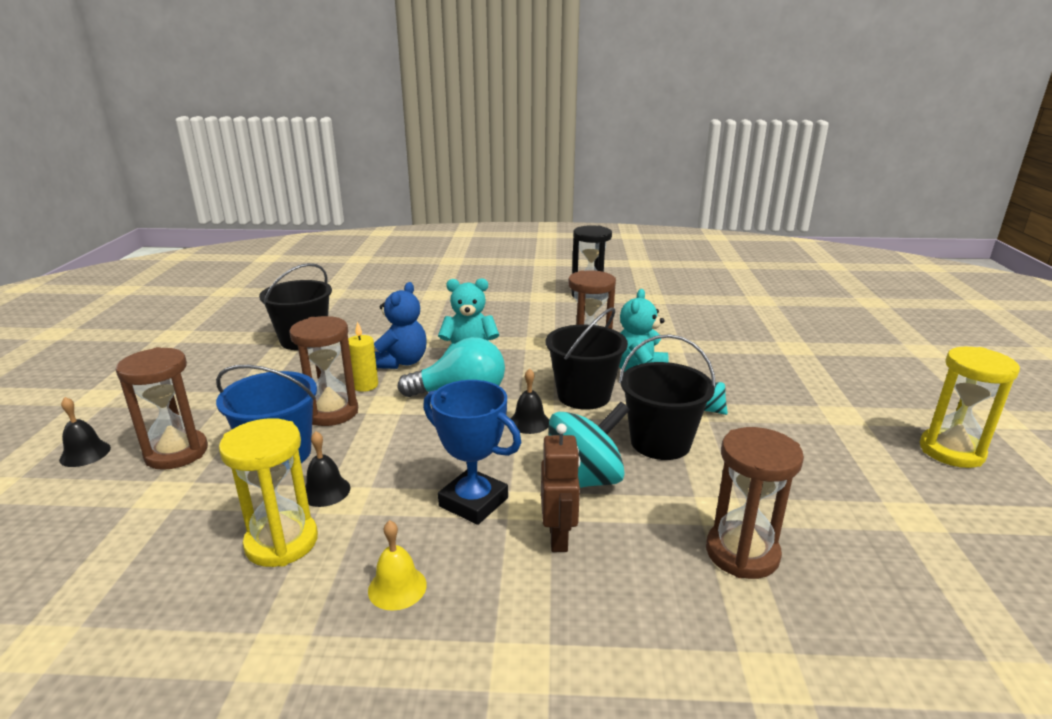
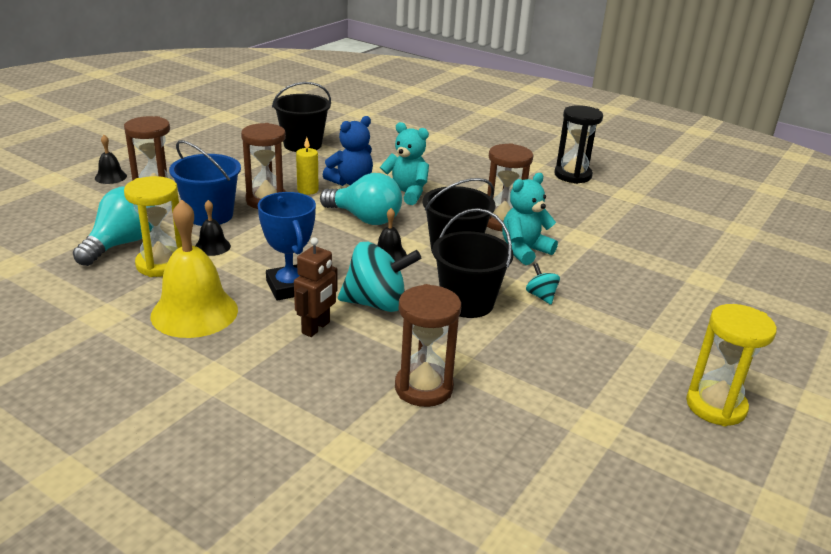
camera: 30 degrees right, 5 degrees up
yellow bell [368,520,427,611] -> yellow bell [150,200,238,338], size x2.11
none -> turquoise light bulb [73,186,152,266]

